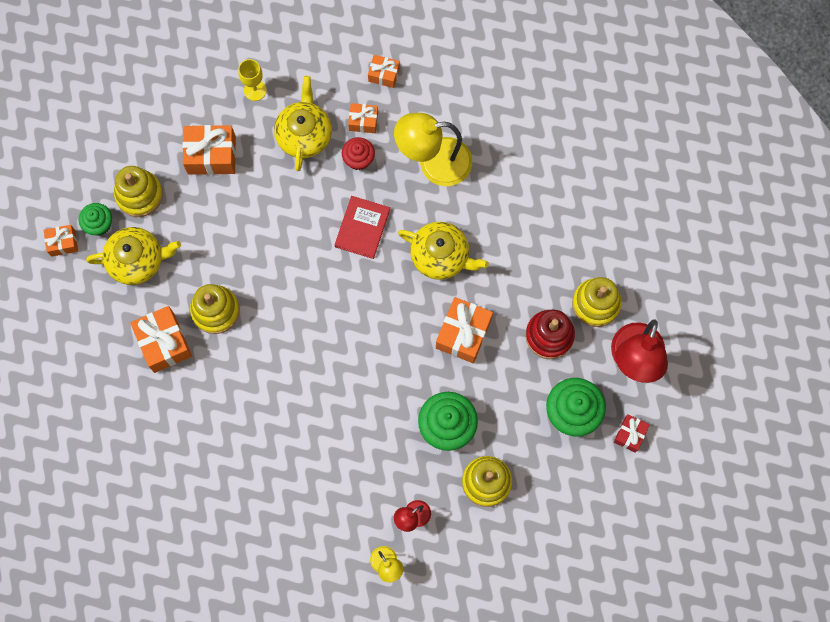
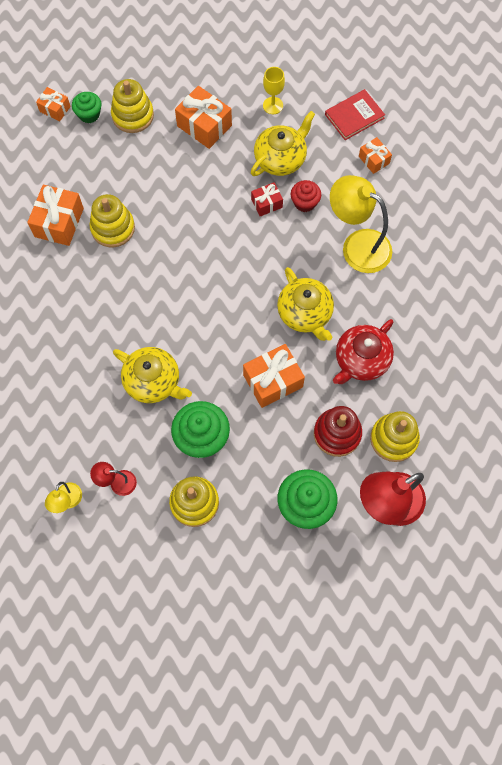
camera: 40 degrees right, 5 degrees down
yellow teapot [86,227,181,285] -> yellow teapot moved to [113,347,192,403]
red book [335,196,390,259] -> red book moved to [325,89,385,140]
orange gift [348,103,378,133] -> none
red gift [614,414,649,453] -> red gift moved to [251,182,283,216]
none -> red teapot [333,319,394,384]

